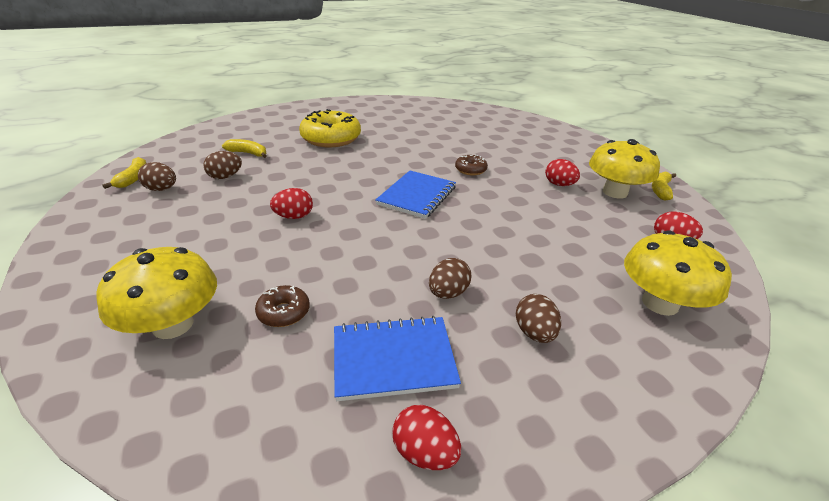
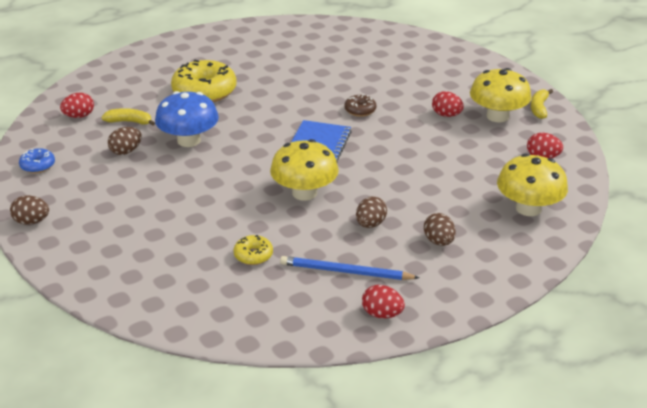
camera: 10 degrees left, 0 degrees up
yellow mushroom [96,247,217,339] -> yellow mushroom moved to [270,139,339,201]
yellow banana [102,157,146,189] -> blue donut [19,148,55,173]
brown egg [138,162,176,191] -> brown egg moved to [10,195,49,225]
brown donut [255,285,310,327] -> yellow donut [233,235,273,265]
red egg [270,188,313,219] -> red egg moved to [60,93,94,118]
blue notebook [334,316,461,401] -> blue pencil [280,256,420,280]
none -> blue mushroom [155,91,219,147]

